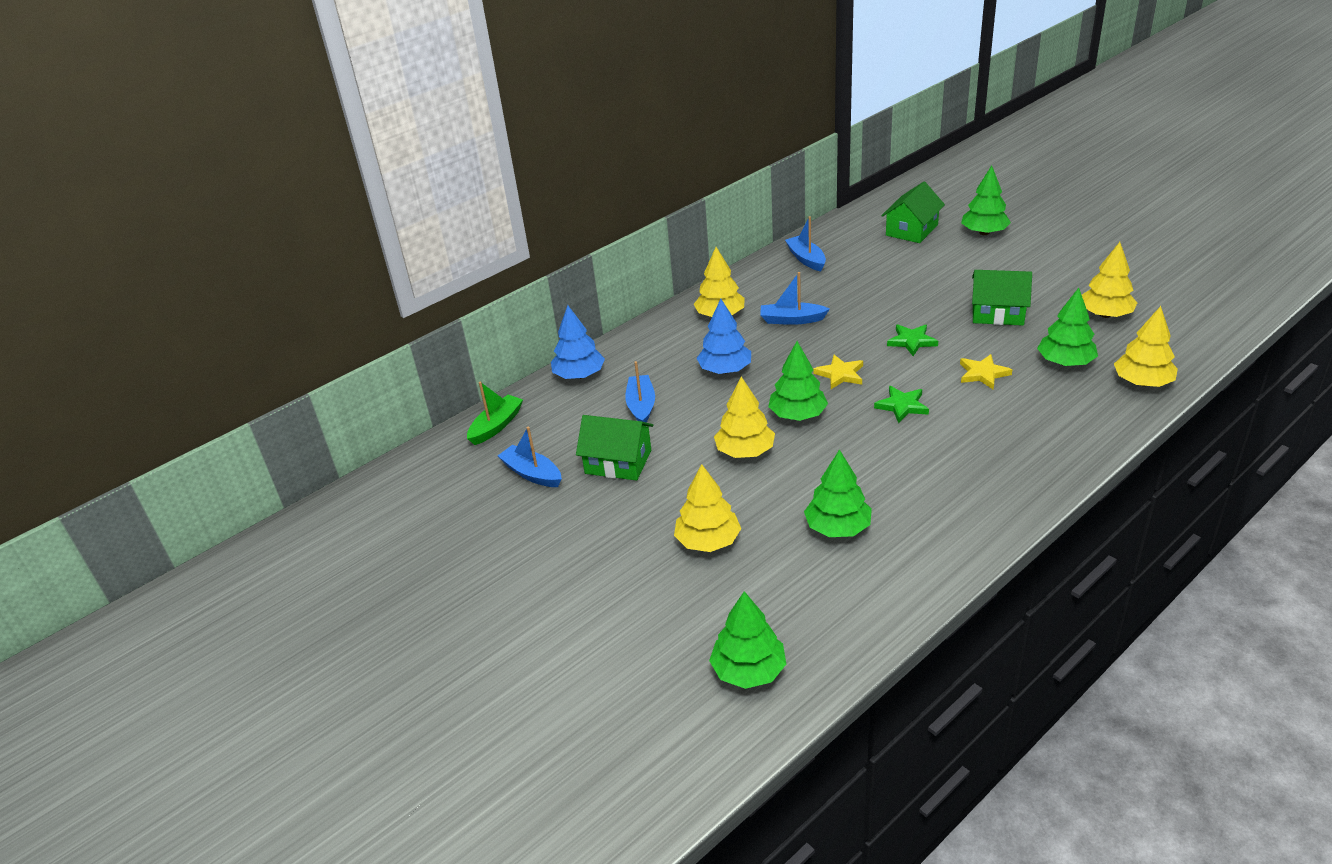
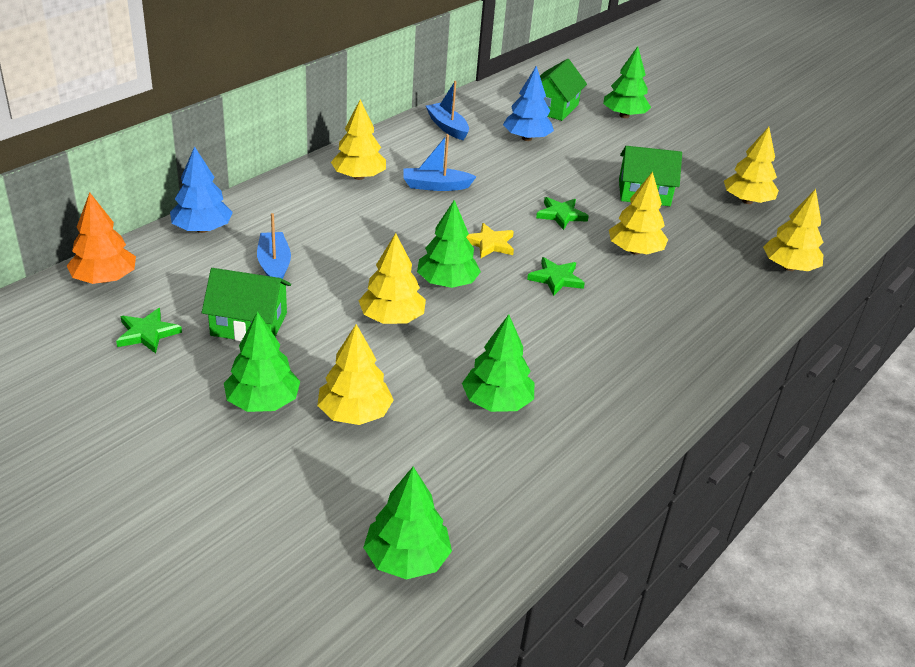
camera: 15 degrees left, 0 degrees up
green boat [467,381,523,445] -> orange tree [67,192,136,284]
blue boat [498,426,562,487] -> green star [116,308,182,354]
blue tree [696,299,751,374] -> blue tree moved to [503,66,554,141]
yellow star [960,354,1012,390] -> yellow tree [609,172,668,255]
green tree [1037,288,1098,366] -> green tree moved to [224,311,300,412]

